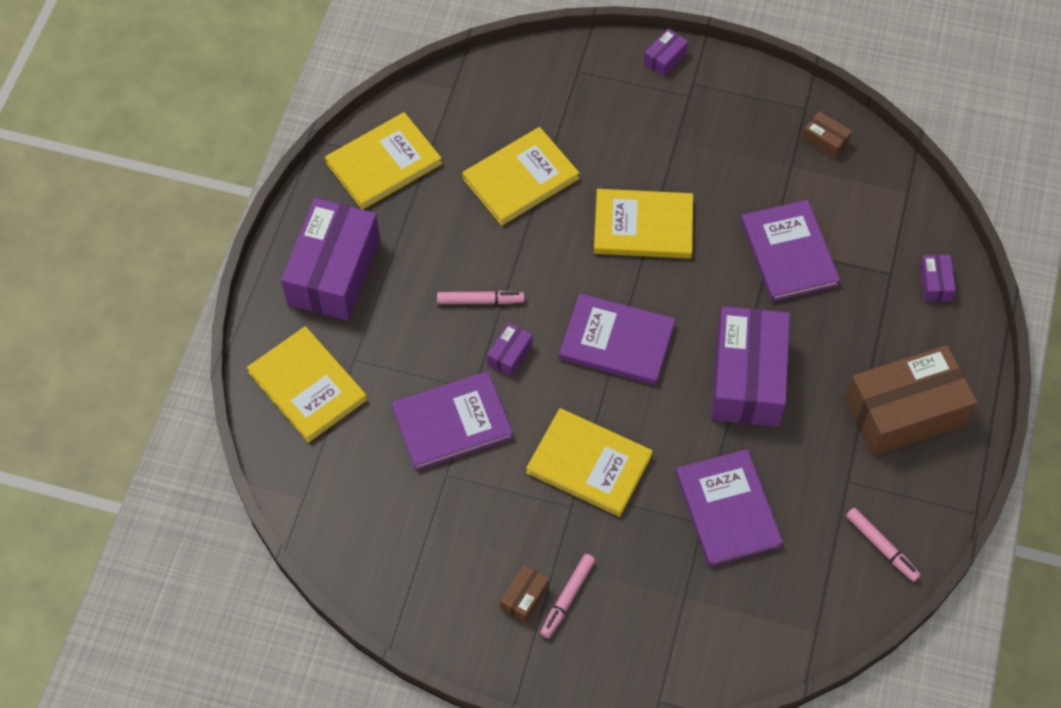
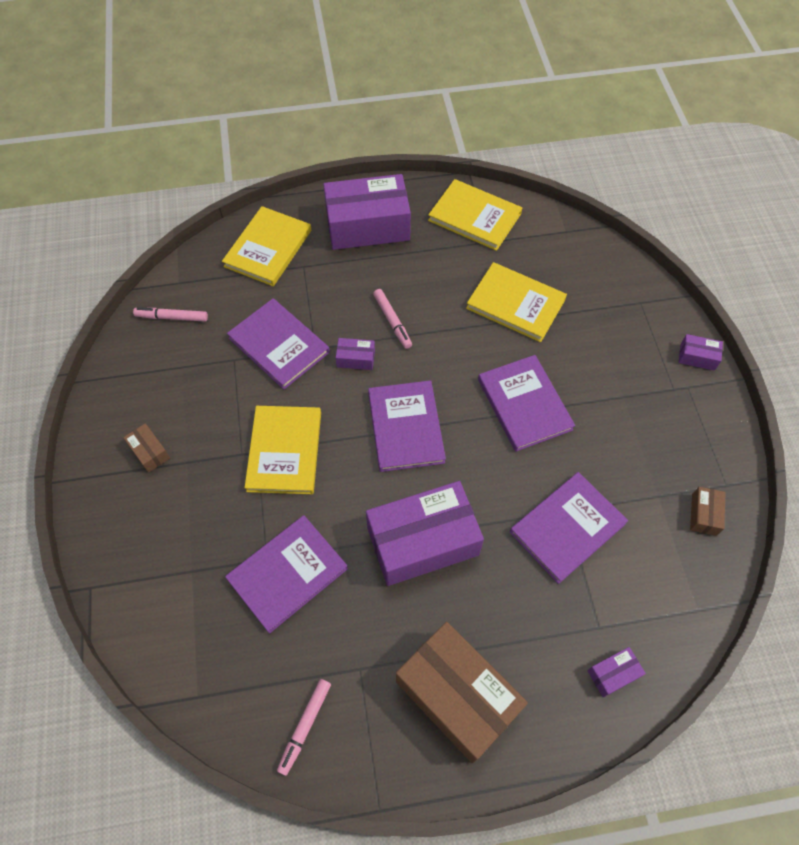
camera: 65 degrees right, 0 degrees up
brown box [500,564,549,623] -> brown box turned 45 degrees clockwise [123,423,170,473]
pink marker [540,554,595,638] -> pink marker moved to [133,307,208,322]
yellow book [594,189,693,259] -> purple book [478,355,575,452]

